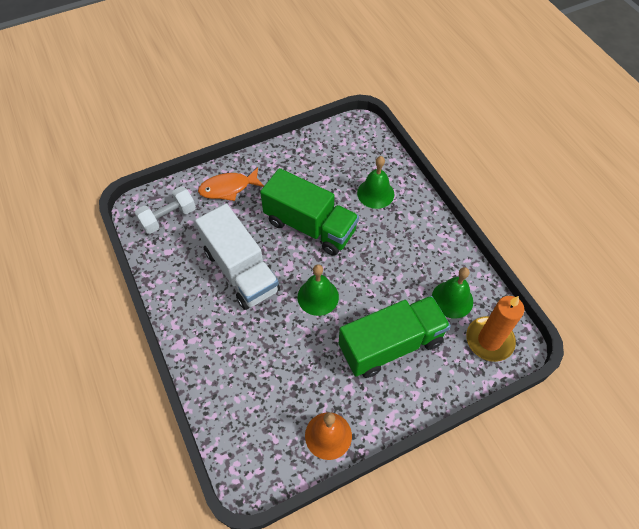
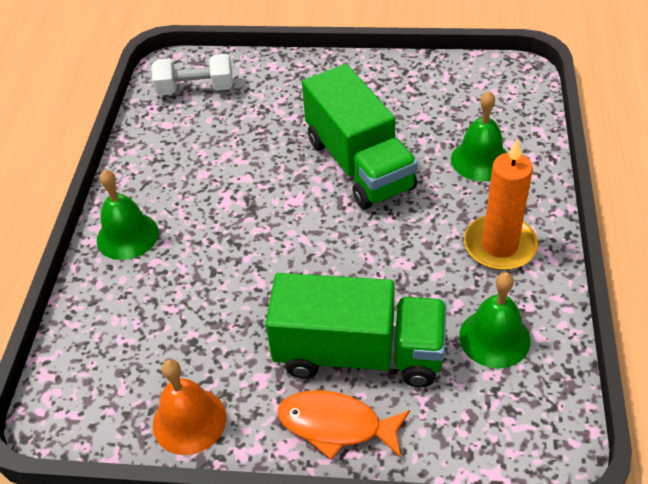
camera: 35 degrees right, 10 degrees down
white truck [195,204,280,310] -> none
orange fish [198,167,264,201] -> orange fish moved to [278,390,410,460]
green bell [297,264,339,316] -> green bell moved to [97,169,159,260]
orange candle [466,296,524,362] -> orange candle moved to [464,139,538,270]

